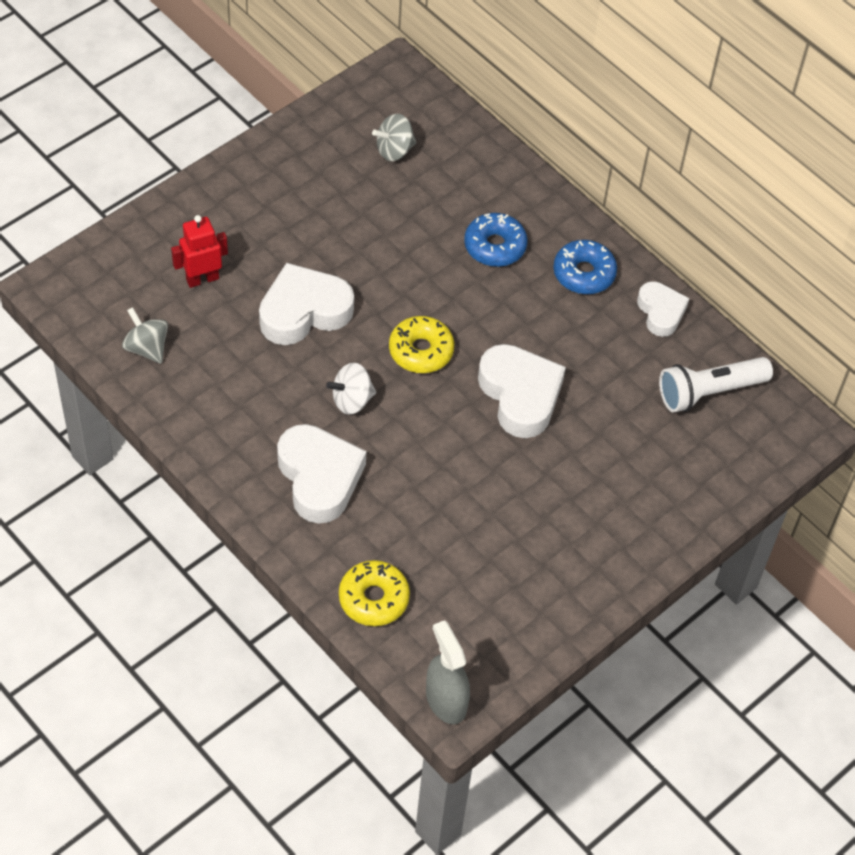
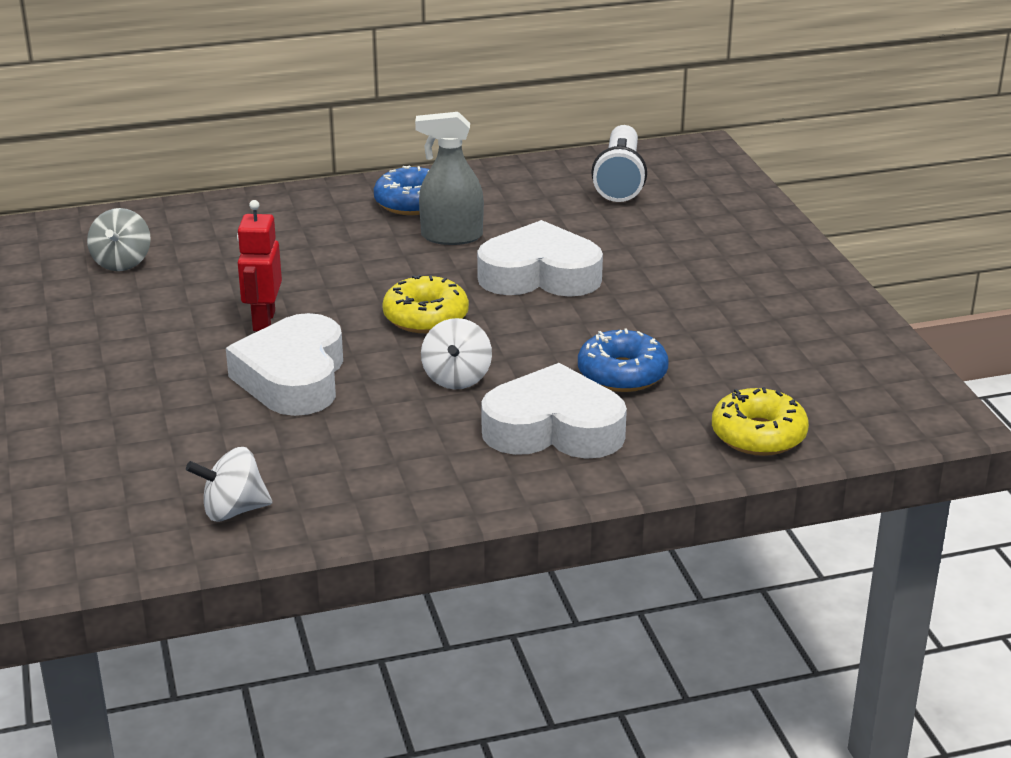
camera: 60 degrees left, 25 degrees down
grey spinning top [122,307,168,364] -> white spinning top [186,447,272,522]
red robot [171,215,228,288] -> red robot moved to [237,200,282,331]
grey spray bottle [426,620,470,724] -> grey spray bottle moved to [415,112,484,245]
blue donut [464,213,528,267] -> blue donut moved to [578,328,669,392]
white heart [637,281,690,337] -> none

